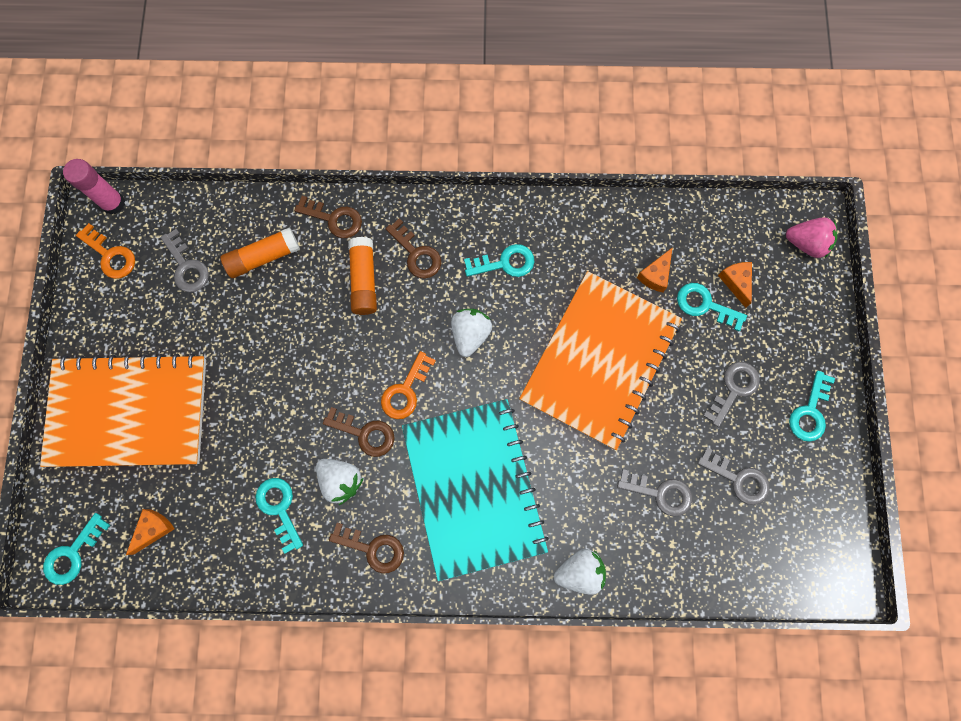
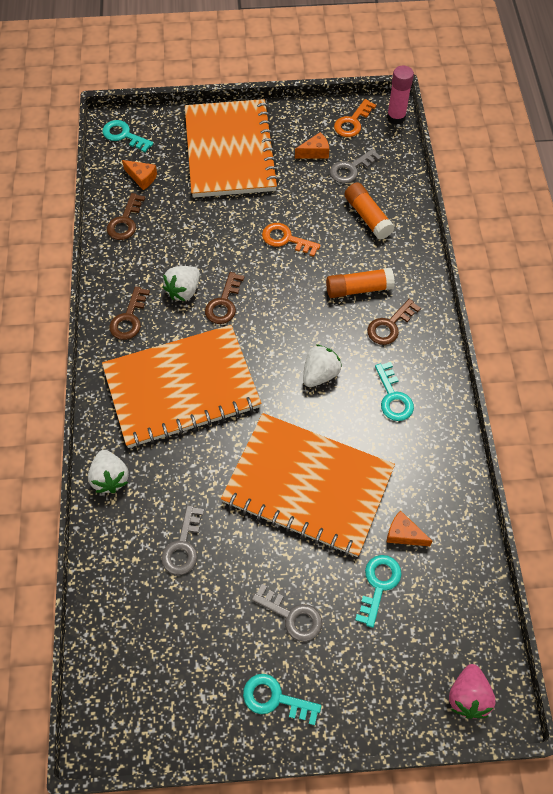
camera: 85 degrees right, 15 degrees down
turquoise key [255,478,303,554] -> none
brown key [294,196,362,238] -> brown key moved to [107,193,145,240]
orange key [381,351,436,419] -> orange key moved to [262,223,321,257]
turquoise notebook [402,399,549,581] -> orange notebook [102,325,262,448]
white strawberry [451,309,492,357] -> white strawberry turned 60 degrees counterclockwise [303,344,342,387]
grey key [697,447,770,505] -> none
orange cheese [718,262,752,308] -> orange cheese moved to [295,132,329,158]

